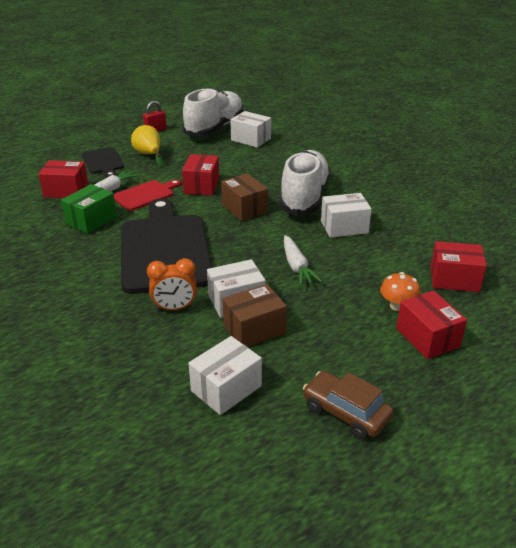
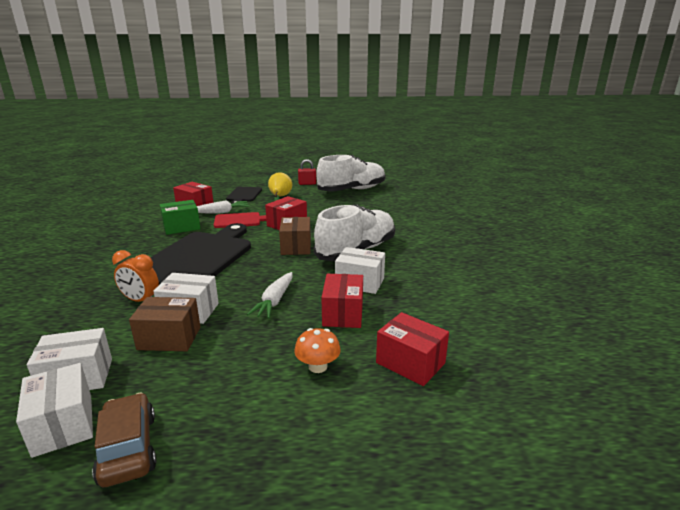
camera: 30 degrees right, 10 degrees down
white box [230,111,271,148] -> white box moved to [16,363,93,458]
red box [396,291,467,359] -> red box moved to [321,274,363,328]

